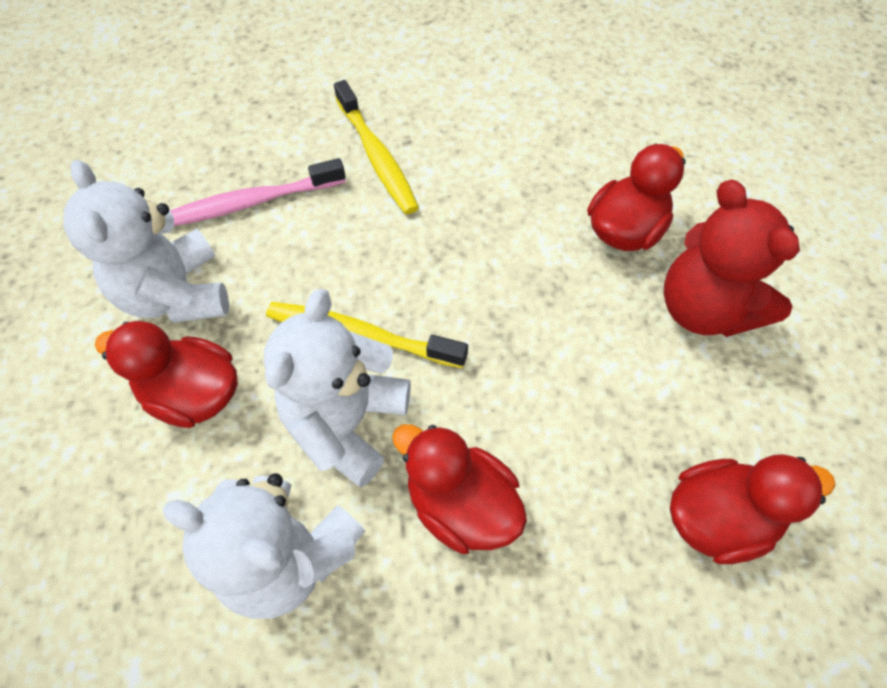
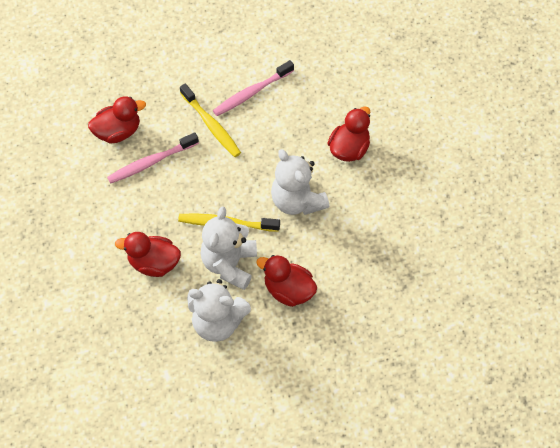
camera: 10 degrees left, 0 degrees up
white teddy bear [64,160,229,323] -> white teddy bear moved to [271,149,329,215]
red teddy bear [664,180,800,337] -> none
red duck [670,454,835,564] -> red duck moved to [88,96,146,144]
none -> pink toothbrush [213,60,294,116]

